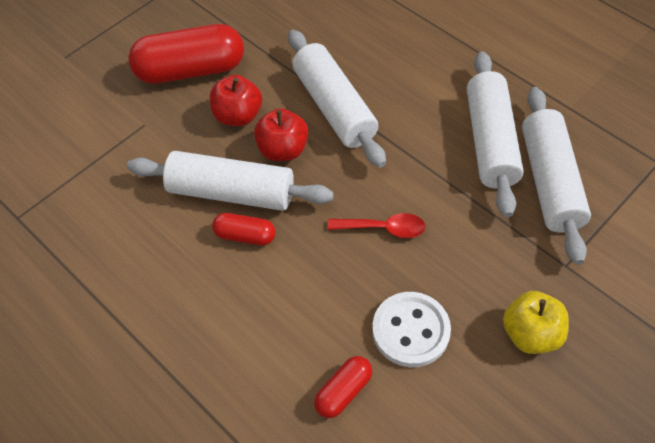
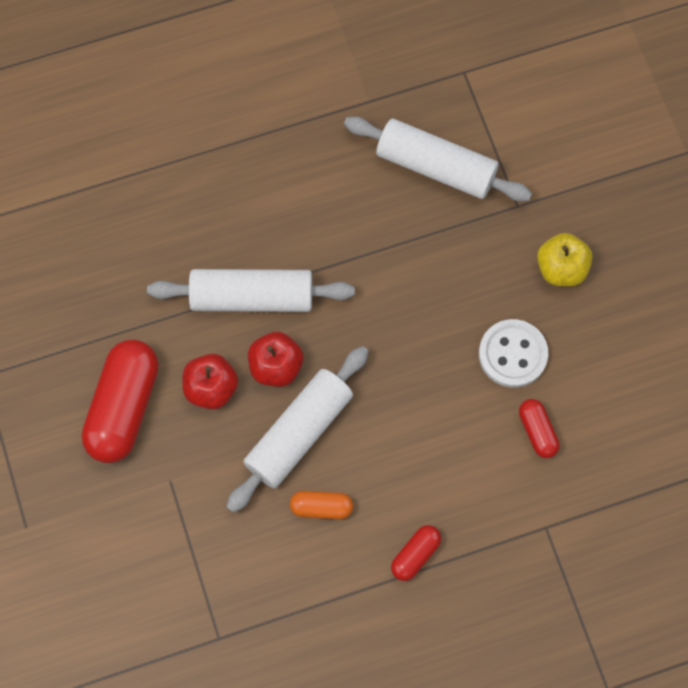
camera: 65 degrees left, 15 degrees up
red capsule [212,213,276,246] -> red capsule moved to [391,525,441,581]
red spoon [328,213,426,238] -> none
white rolling pin [467,51,524,217] -> none
none -> orange capsule [290,491,353,519]

